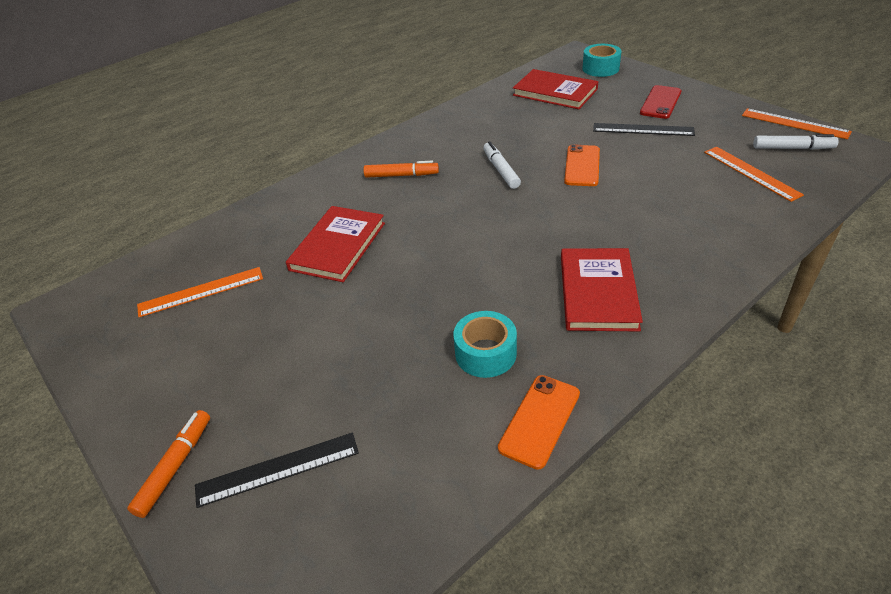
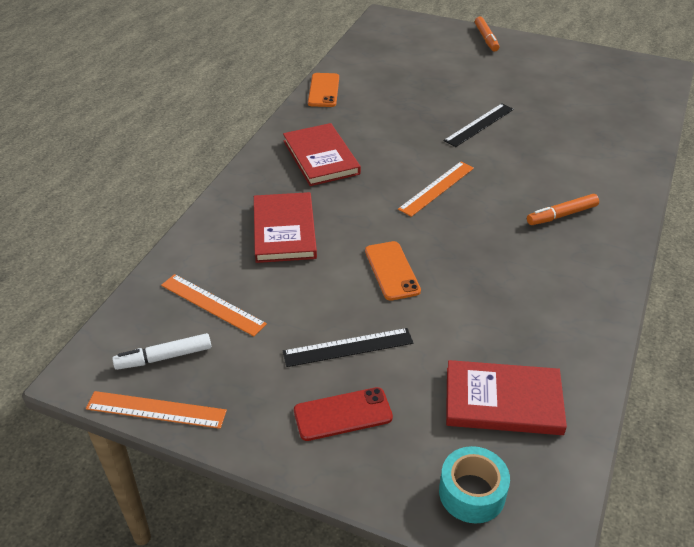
camera: 150 degrees right, 0 degrees up
orange ruler [137,267,263,317] -> orange ruler moved to [398,161,474,217]
black ruler [195,433,359,508] -> black ruler moved to [443,103,514,147]
red book [286,206,385,282] -> red book moved to [254,192,317,263]
turquoise tape [453,311,517,378] -> none
white marker [483,142,521,189] -> none
red phone [640,85,682,119] -> red phone turned 75 degrees clockwise [294,387,393,441]

